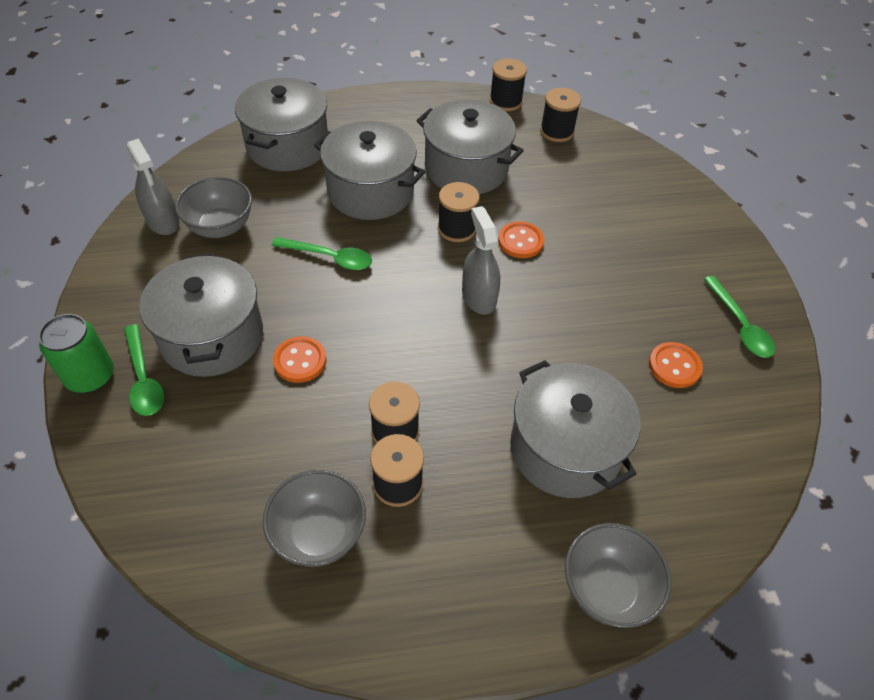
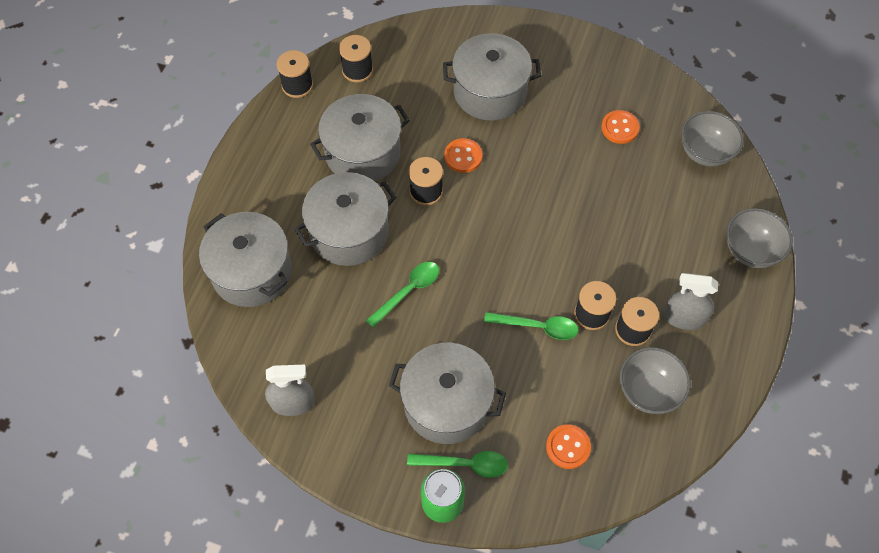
camera: 60 degrees left, 10 degrees up
grey bowl [175,177,252,238] -> grey bowl moved to [681,111,744,166]
orange button [273,336,327,383] -> orange button moved to [546,424,591,469]
grey spray bottle [462,206,500,315] -> grey spray bottle moved to [663,273,718,330]
grey pot [510,360,641,498] -> grey pot moved to [443,33,541,121]
green spoon [704,276,775,358] -> green spoon moved to [484,312,578,340]

